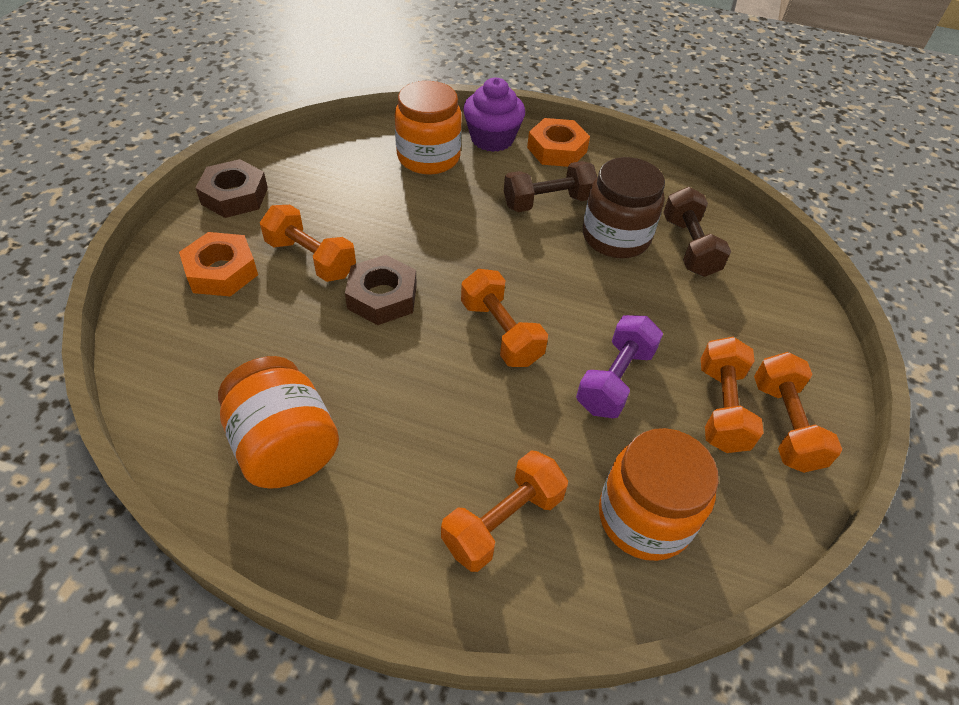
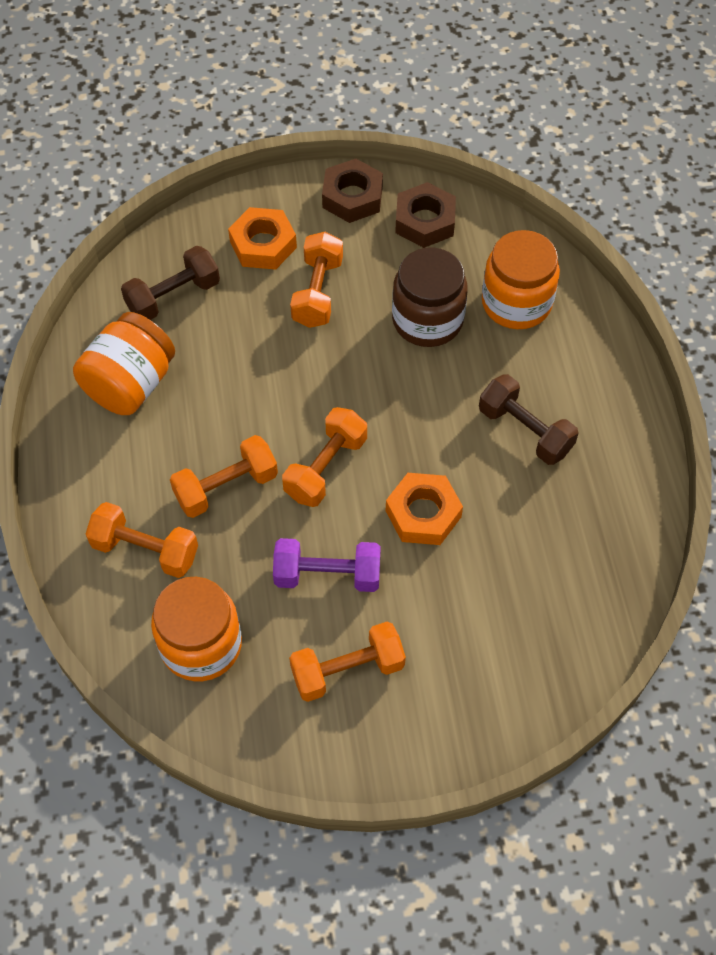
camera: 65 degrees right, 10 degrees up
brown nut [345,255,417,325] -> brown nut moved to [395,182,456,248]
purple cupcake [463,78,525,152] -> none
orange nut [527,118,590,167] -> orange nut moved to [386,473,463,545]
brown jar [583,157,665,258] -> brown jar moved to [392,247,468,347]
brown dumbbell [663,187,731,277] -> brown dumbbell moved to [121,246,220,320]
orange dumbbell [754,352,842,473] -> orange dumbbell moved to [170,435,278,518]

